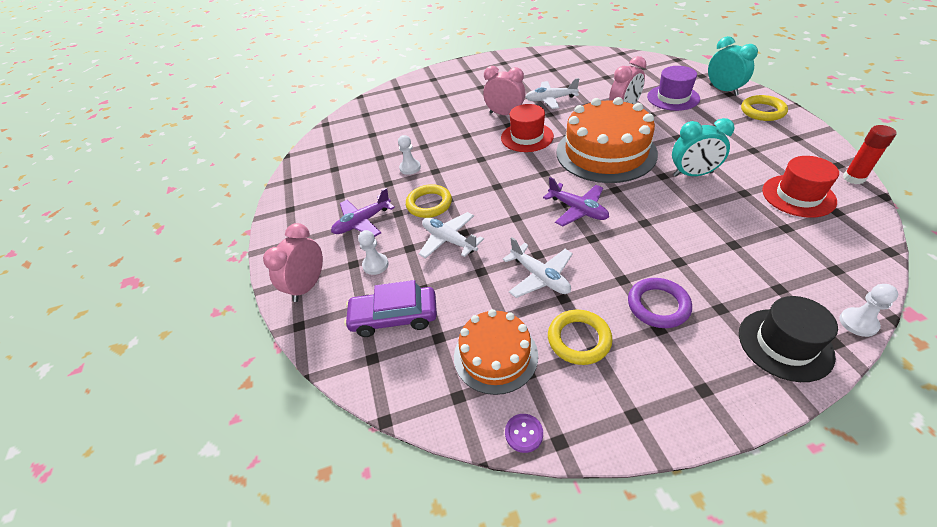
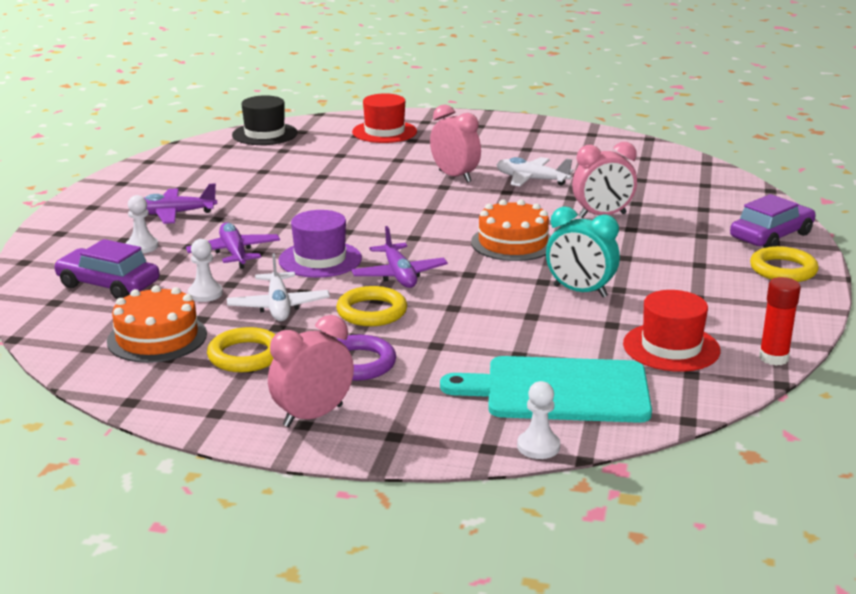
camera: 25 degrees right, 20 degrees down
pink clock [263,223,323,302] -> pink clock moved to [268,315,354,427]
white pawn [398,135,421,175] -> white pawn moved to [188,239,223,302]
yellow ring [406,184,452,218] -> yellow ring moved to [336,286,407,326]
white plane [419,212,484,259] -> purple plane [186,222,280,269]
red hat [501,104,554,152] -> red hat moved to [352,93,417,143]
purple button [505,414,543,453] -> none
orange cake [556,97,658,183] -> orange cake [471,199,551,261], size x0.59
purple hat [647,66,700,111] -> purple hat moved to [278,210,362,278]
turquoise clock [708,36,758,96] -> purple car [730,194,816,248]
black hat [739,296,838,382] -> black hat moved to [232,95,298,145]
none -> turquoise cutting board [440,356,652,423]

